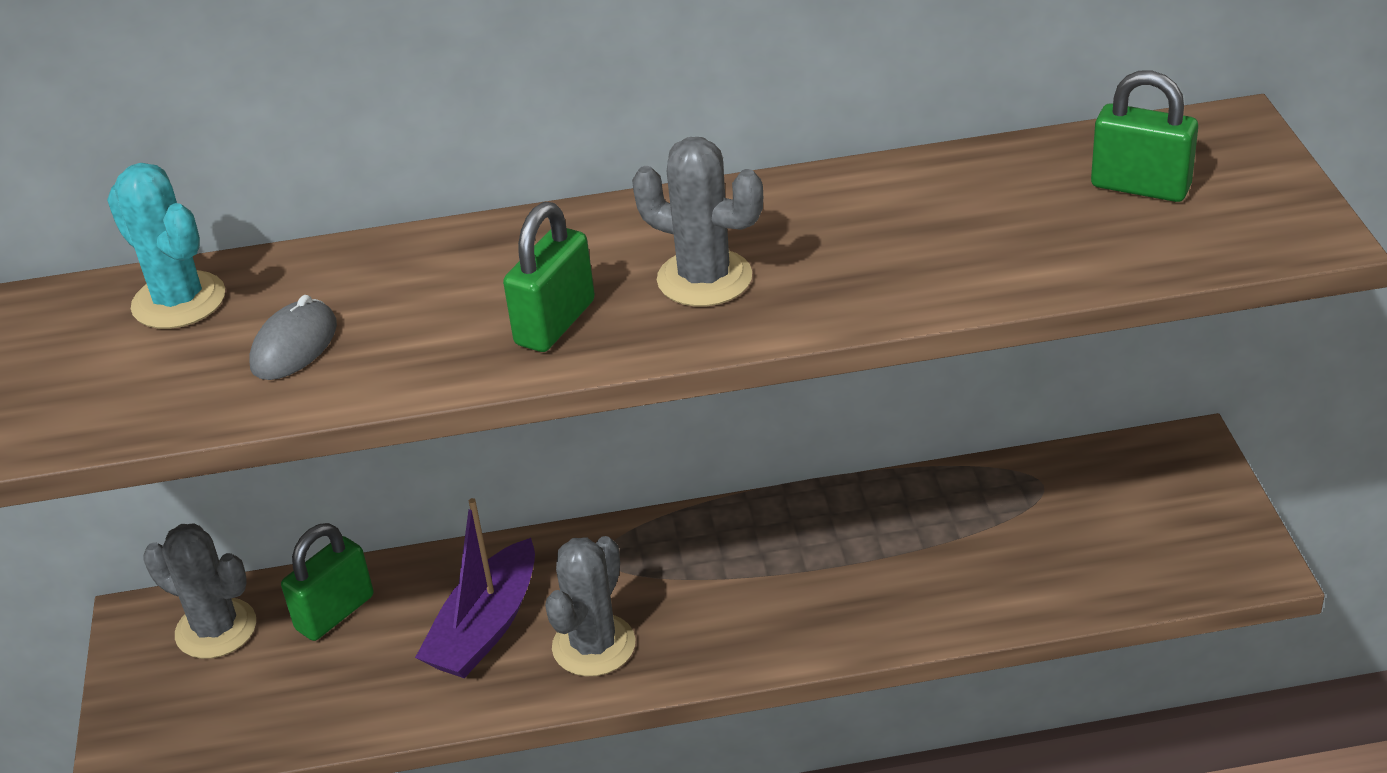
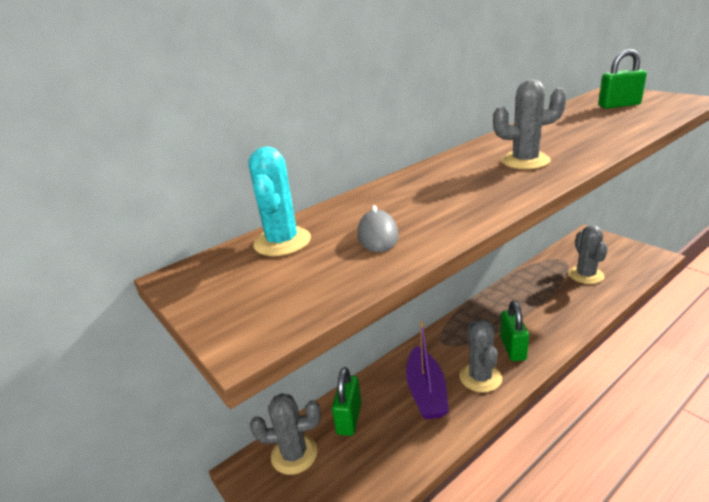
camera: 30 degrees left, 10 degrees down
turquoise cactus [107,163,225,329] -> turquoise cactus turned 75 degrees clockwise [248,147,311,256]
green padlock [503,202,595,352] -> green padlock moved to [500,301,529,361]
none -> grey cactus [569,225,608,284]

